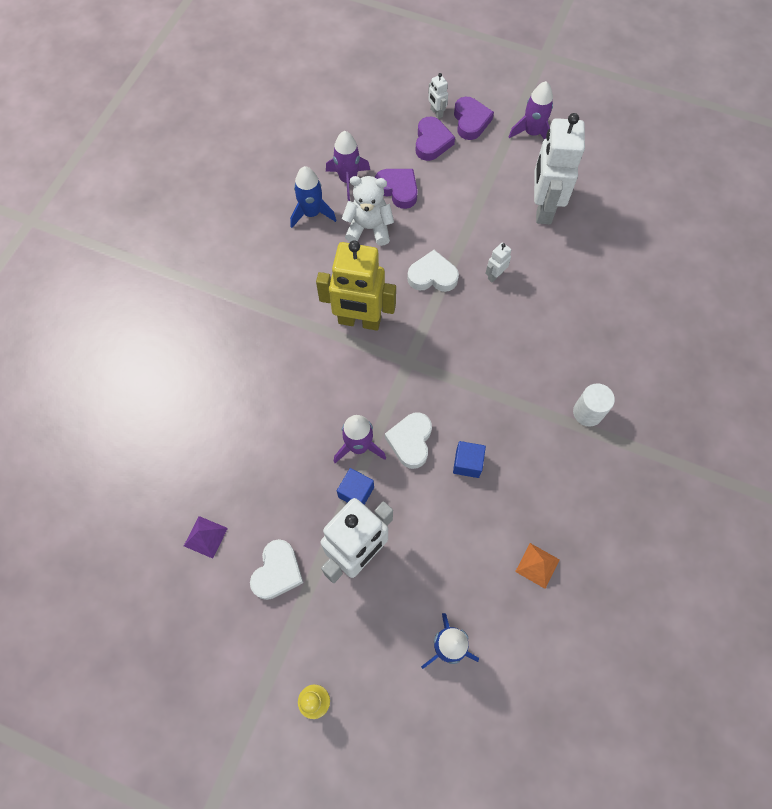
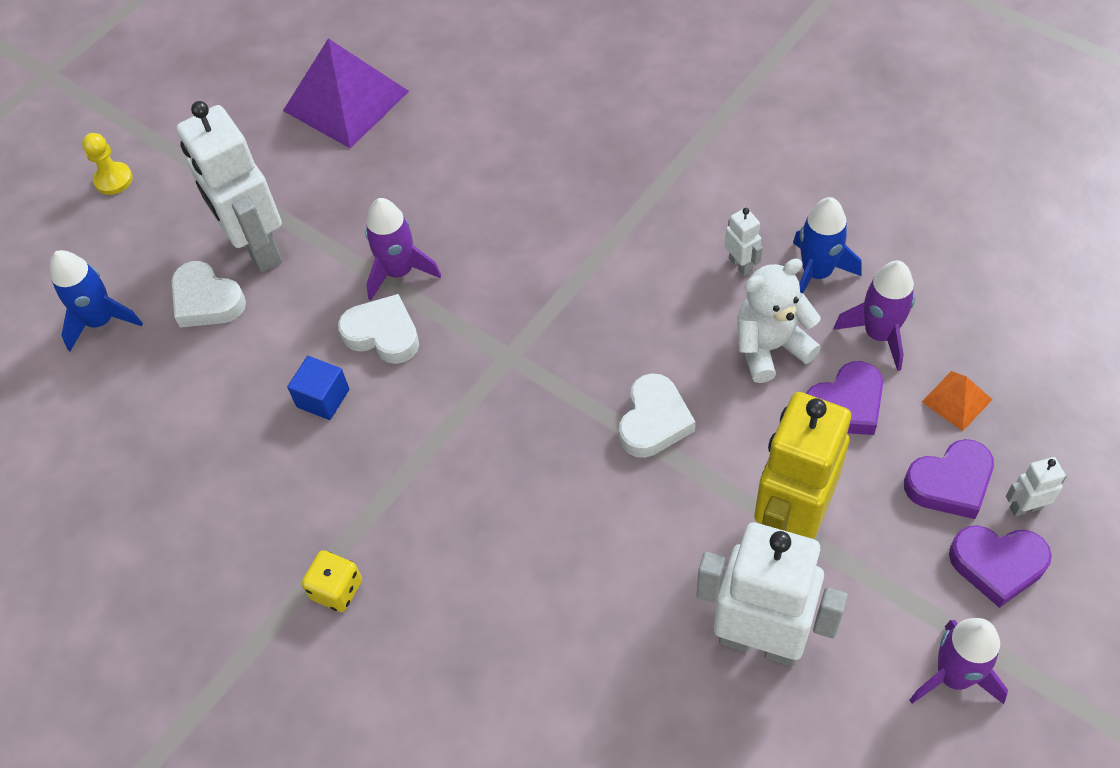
camera: 110 degrees right, 10 degrees down
purple pyramid [184,516,228,558] -> purple pyramid [283,38,409,148], size x2.19
white heart [250,539,304,600] -> white heart moved to [172,261,246,328]
yellow robot [316,240,396,331] -> yellow robot moved to [754,392,851,539]
blue cube [337,468,374,505] -> none
white teddy bear [342,176,394,246] -> white teddy bear turned 135 degrees counterclockwise [737,258,821,383]
purple heart [415,116,455,161] -> purple heart turned 45 degrees counterclockwise [904,439,994,519]
white robot [485,242,511,283] -> white robot moved to [725,208,763,276]
orange pyramid [515,543,560,589] -> orange pyramid moved to [922,371,993,431]
white cylinder [573,383,615,427] -> yellow dice [302,550,362,612]

